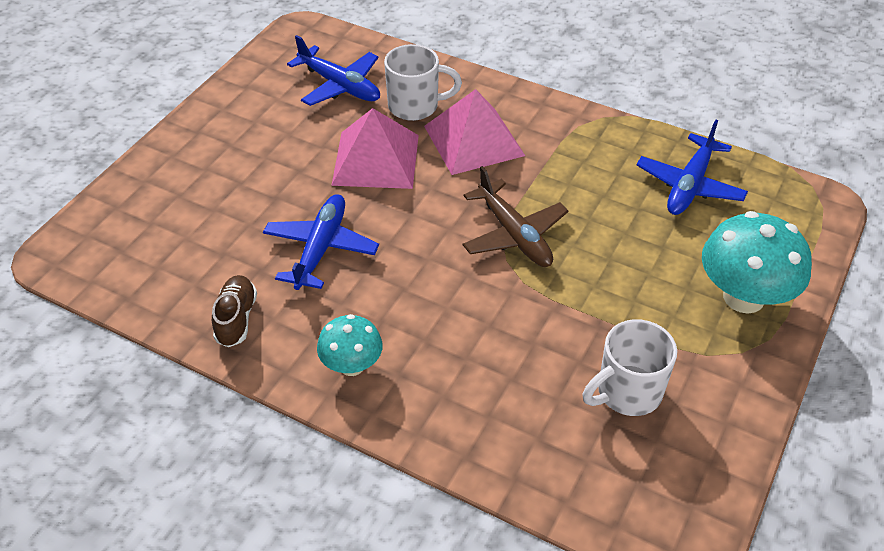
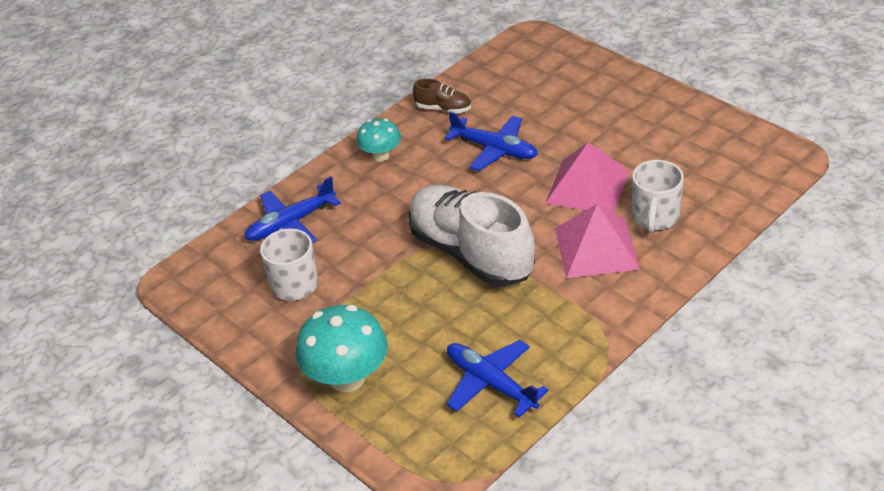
camera: 110 degrees right, 5 degrees down
blue plane [287,35,380,106] -> blue plane moved to [244,176,341,243]
brown plane [463,166,568,267] -> white shoe [408,185,535,287]

